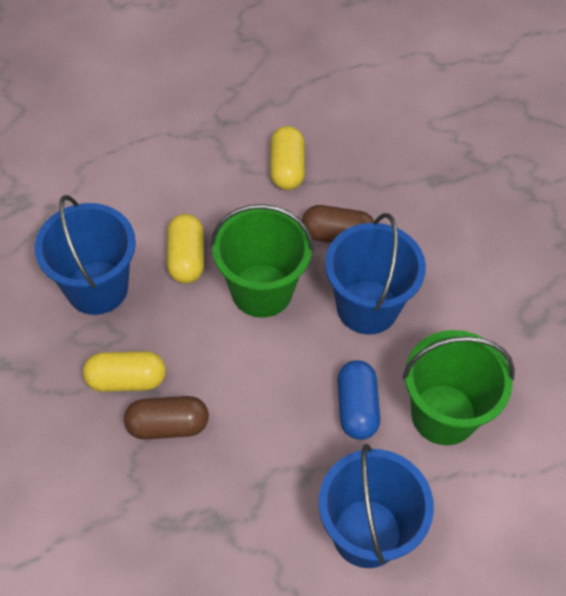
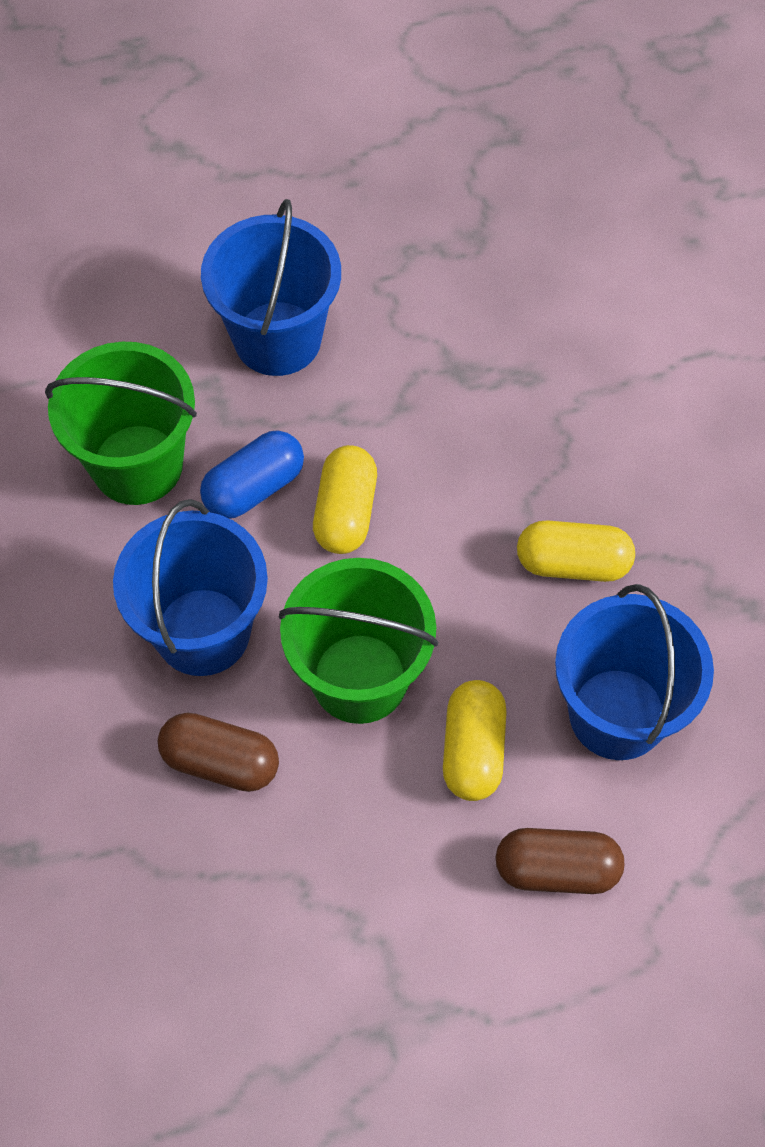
camera: 170 degrees left, 5 degrees up
brown capsule [124,396,209,439] -> brown capsule moved to [495,828,625,894]
yellow capsule [270,126,305,190] -> yellow capsule moved to [313,445,377,554]
blue capsule [337,360,380,440] -> blue capsule turned 45 degrees clockwise [200,430,304,519]

